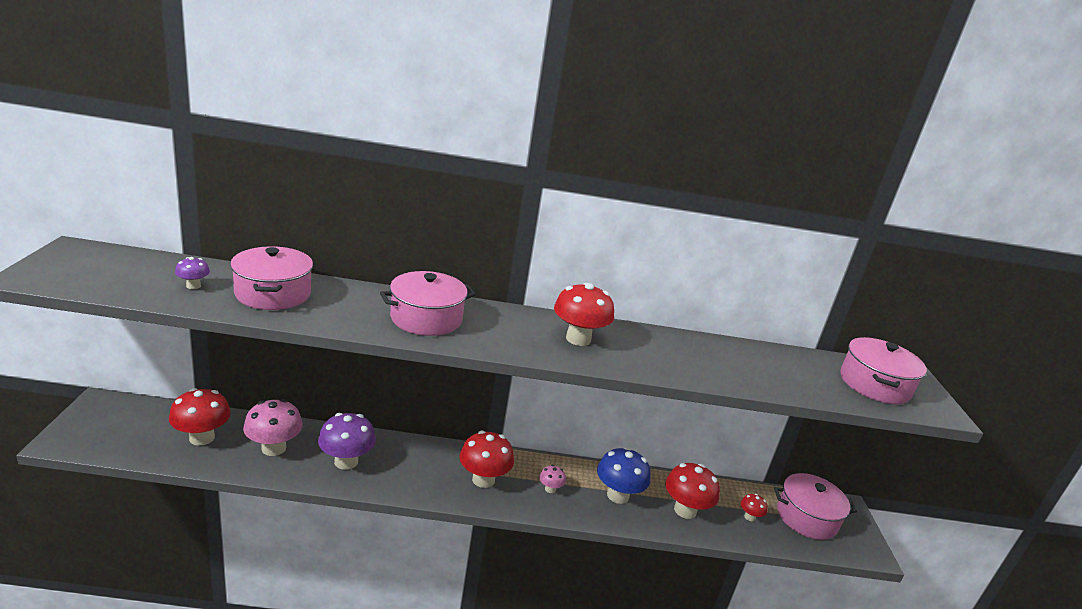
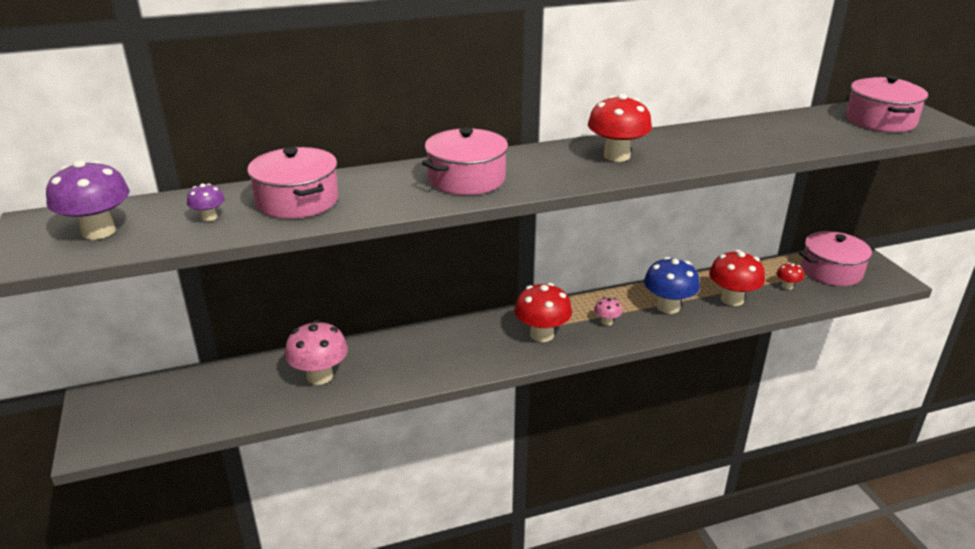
camera: 15 degrees left, 5 degrees up
red mushroom [169,388,231,446] -> none
purple mushroom [318,413,376,470] -> purple mushroom moved to [46,160,130,240]

